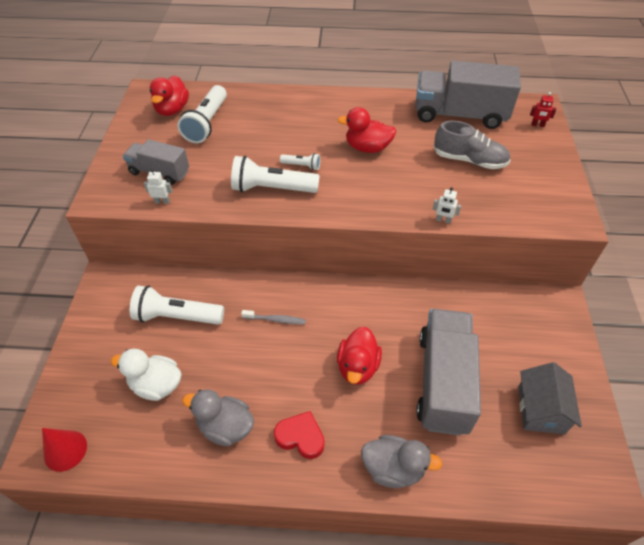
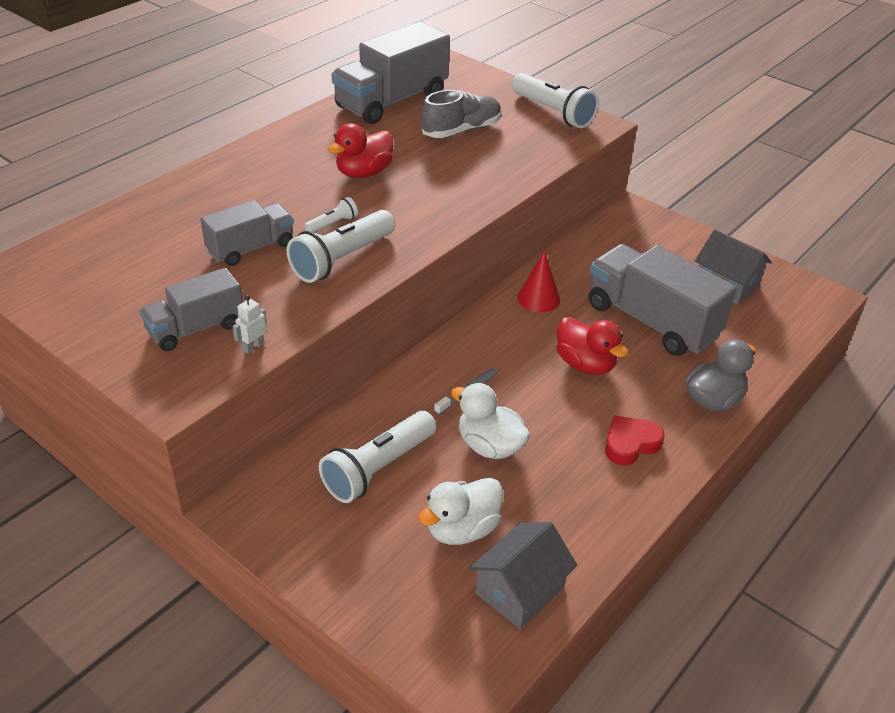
camera: 55 degrees left, 10 degrees down
red cone [42,428,87,472] -> red cone moved to [517,250,560,312]
red duck [150,75,189,116] -> none
white flashlight [177,85,227,143] -> white flashlight moved to [512,73,599,128]
grey duck [182,389,254,446] -> none
white robot [433,187,461,224] -> none
red robot [530,92,556,127] -> none
none -> grey truck [200,200,294,266]
none -> white duck [451,383,530,459]
none -> grey house [469,522,577,629]

